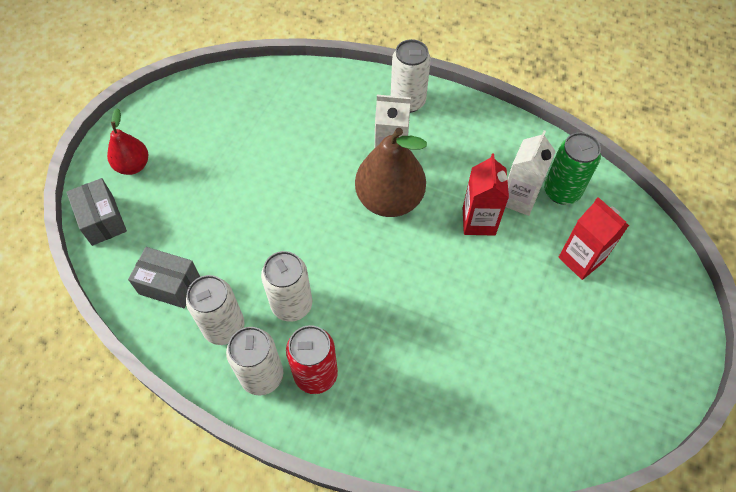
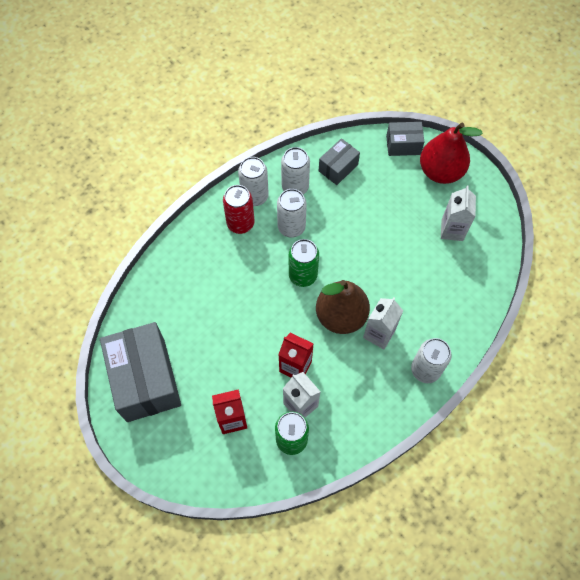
camera: 115 degrees right, 5 degrees up
red pear [107,108,148,175] -> red pear [420,122,483,184], size x1.73
none -> grey box [100,322,181,422]
none -> green can [289,239,319,287]
none -> white carton [441,186,476,241]

